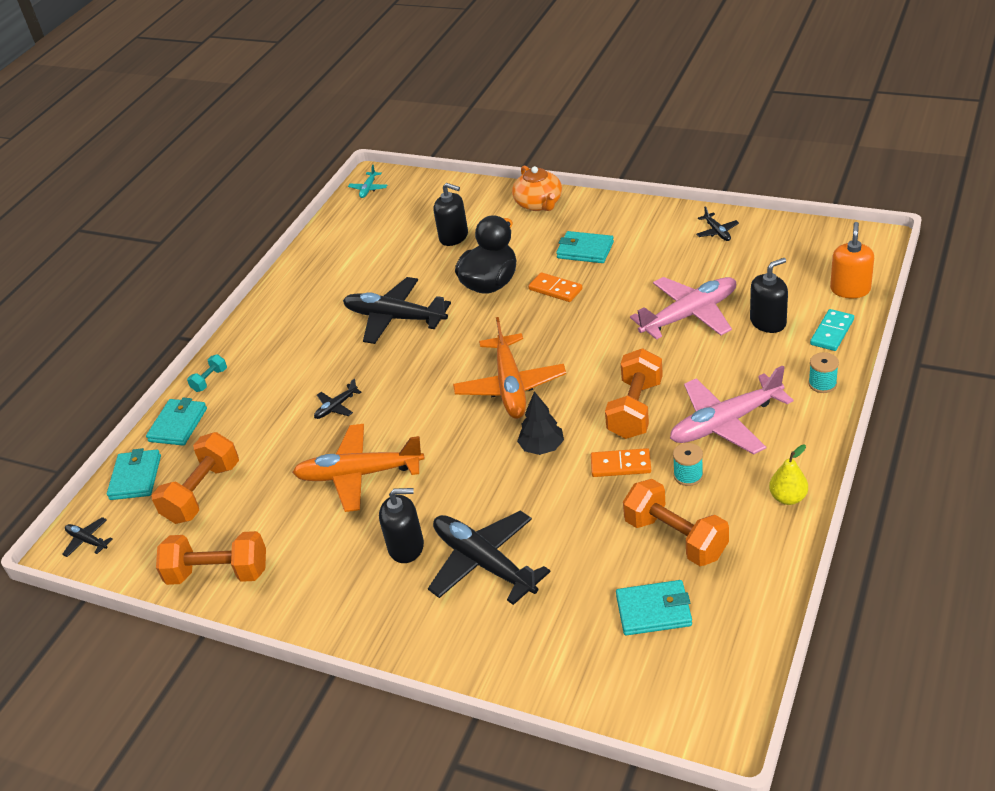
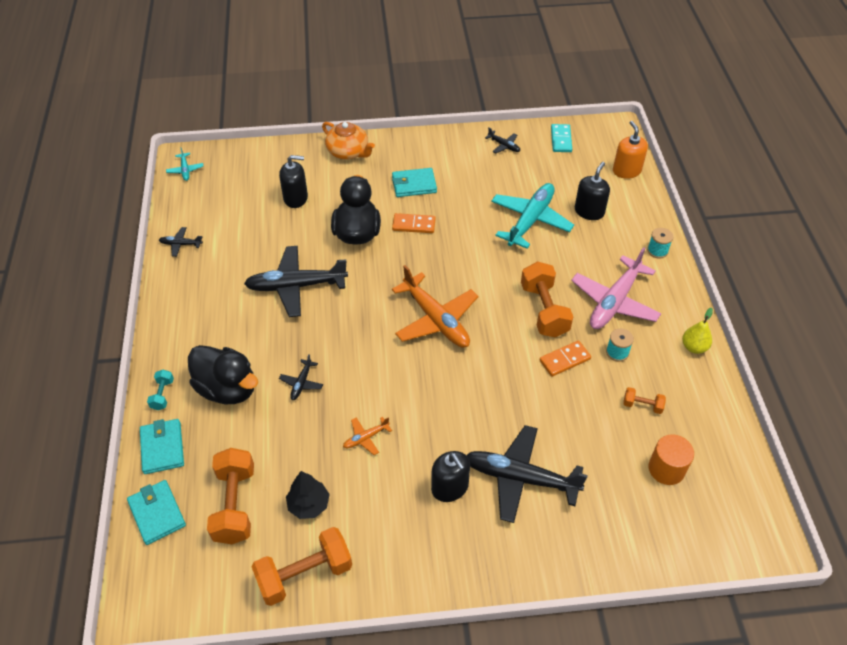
camera: 35 degrees left, 10 degrees up
black plane [62,517,113,557] -> black plane moved to [159,227,203,257]
orange plane [292,424,424,512] -> orange plane [343,417,392,455], size x0.45
black soap dispenser [379,488,424,563] -> black soap dispenser turned 90 degrees clockwise [431,451,470,502]
black tree [517,391,564,455] -> black tree moved to [286,471,330,519]
turquoise wallet [616,580,692,635] -> orange cylinder [649,434,694,485]
orange dumbbell [623,479,729,566] -> orange dumbbell [623,387,666,414], size x0.48
pink plane [630,277,736,340] -> turquoise plane [491,183,574,249]
turquoise domino [810,309,854,351] -> turquoise domino moved to [551,124,572,152]
none -> black duck [188,345,258,404]

